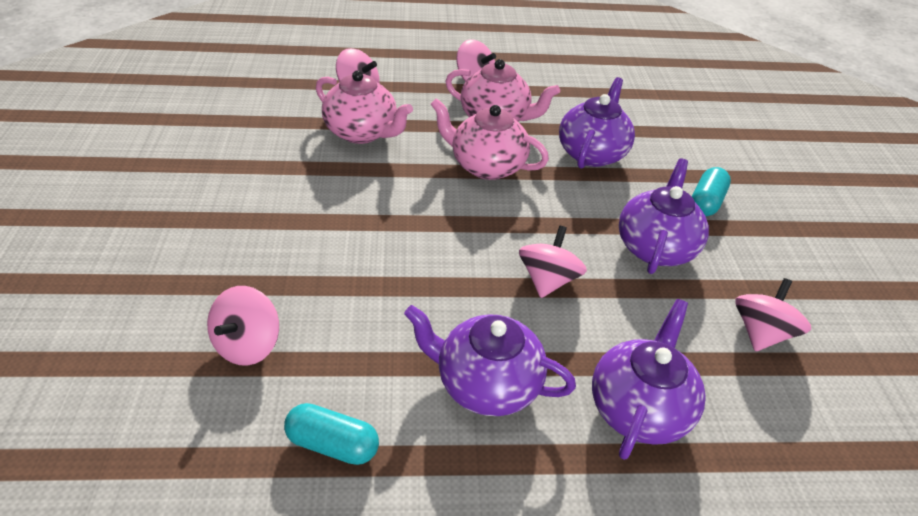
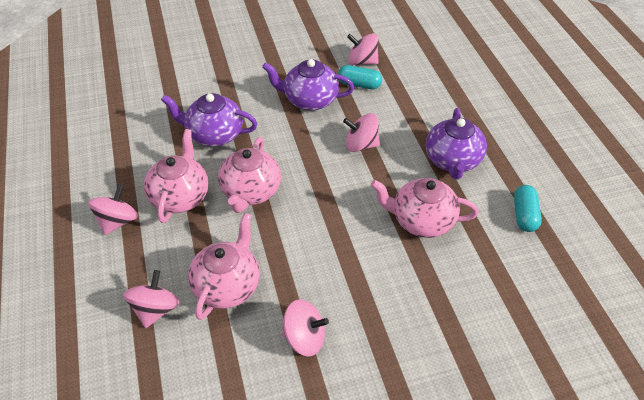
camera: 100 degrees left, 5 degrees up
pink spinning top [207,286,279,366] -> pink spinning top moved to [282,299,329,356]
purple teapot [592,299,705,460] -> none
turquoise capsule [692,167,731,216] -> turquoise capsule moved to [338,65,382,89]
none -> pink teapot [371,178,479,238]

